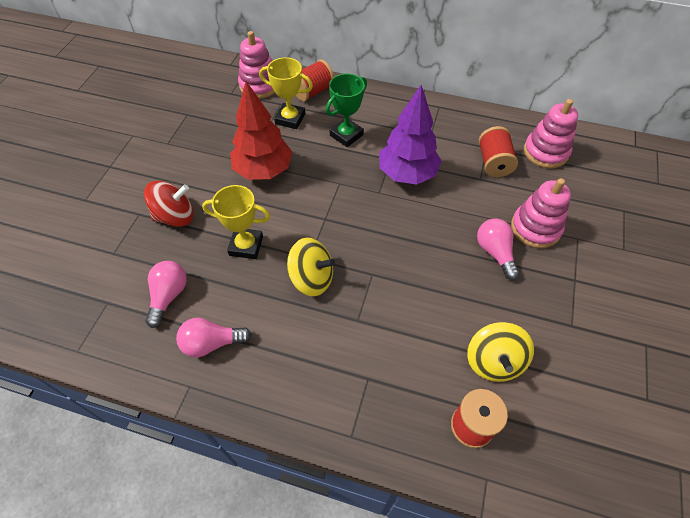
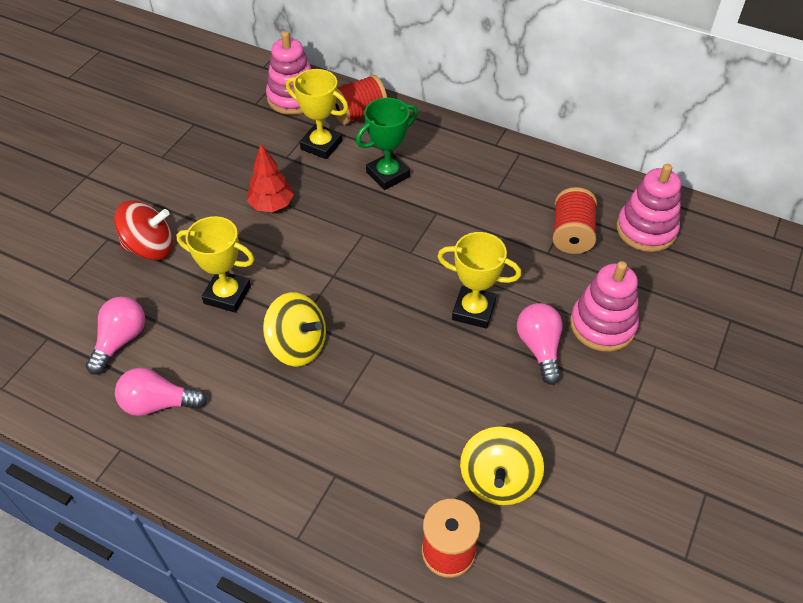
camera: 10 degrees right, 5 degrees down
red tree [230,81,292,180] -> red tree [247,144,294,212], size x0.60
purple tree [379,85,441,184] -> none
none -> yellow trophy [437,232,521,329]

